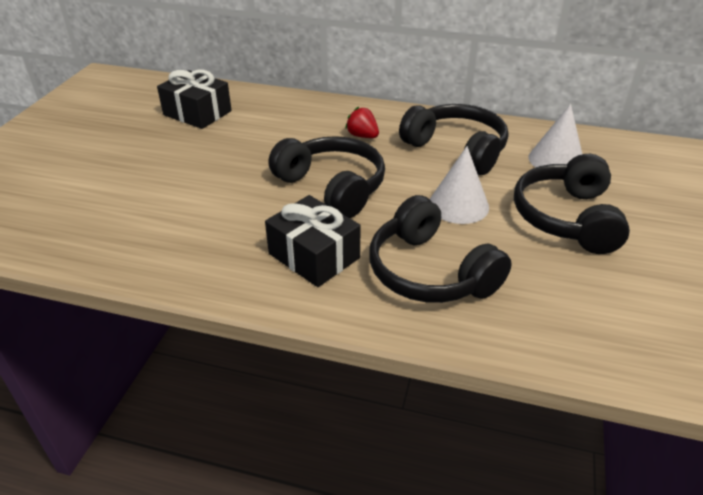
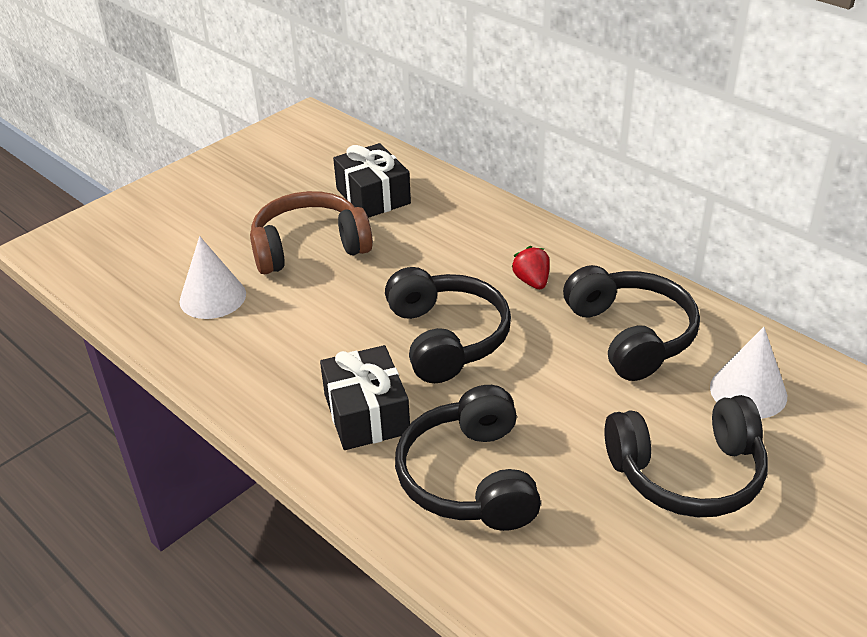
camera: 30 degrees right, 0 degrees up
white cone [430,146,489,224] -> white cone moved to [179,236,246,319]
black headphones [514,154,630,254] -> black headphones turned 135 degrees counterclockwise [604,395,768,517]
none -> brown headphones [250,191,373,274]

